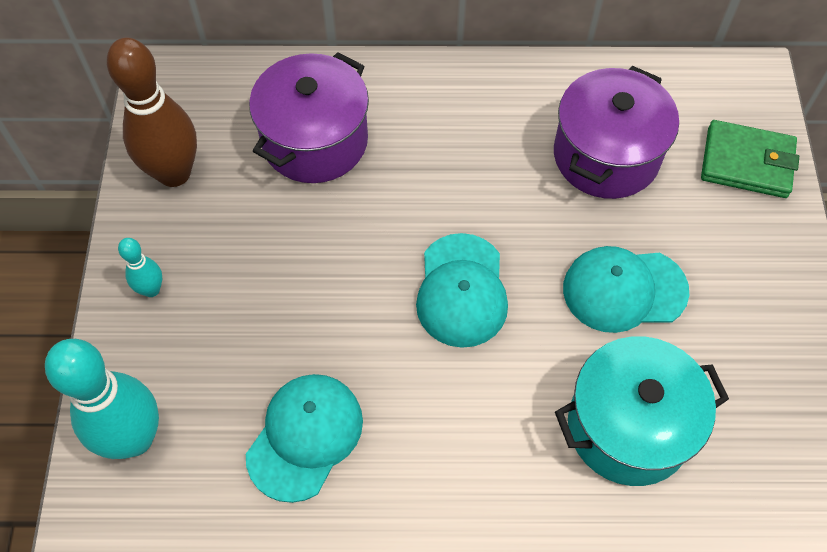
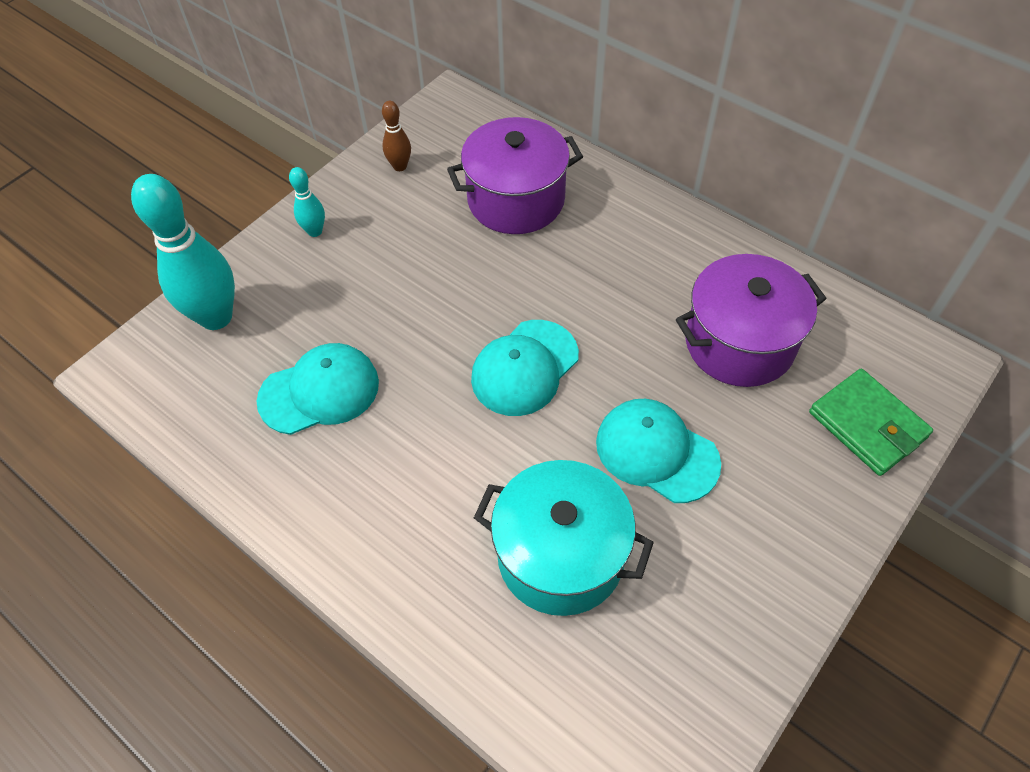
camera: 40 degrees right, 5 degrees down
brown bowling pin [107,37,197,187] -> brown bowling pin [382,101,411,171], size x0.48

